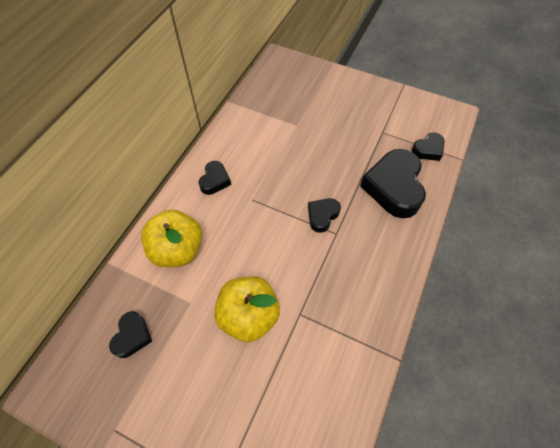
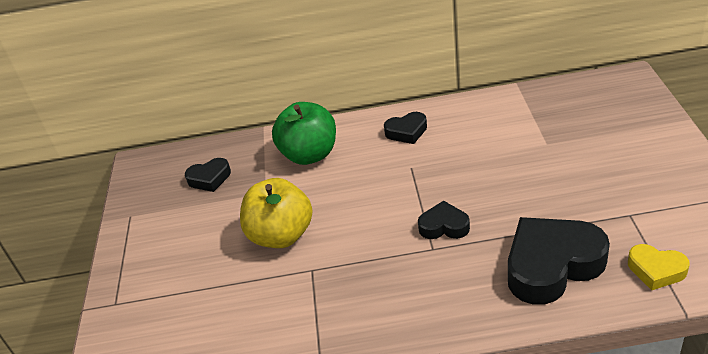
camera: 65 degrees right, 20 degrees down
yellow apple [141,209,202,267] -> green apple [272,102,336,165]
black heart [411,132,445,161] -> yellow heart [628,244,690,290]

